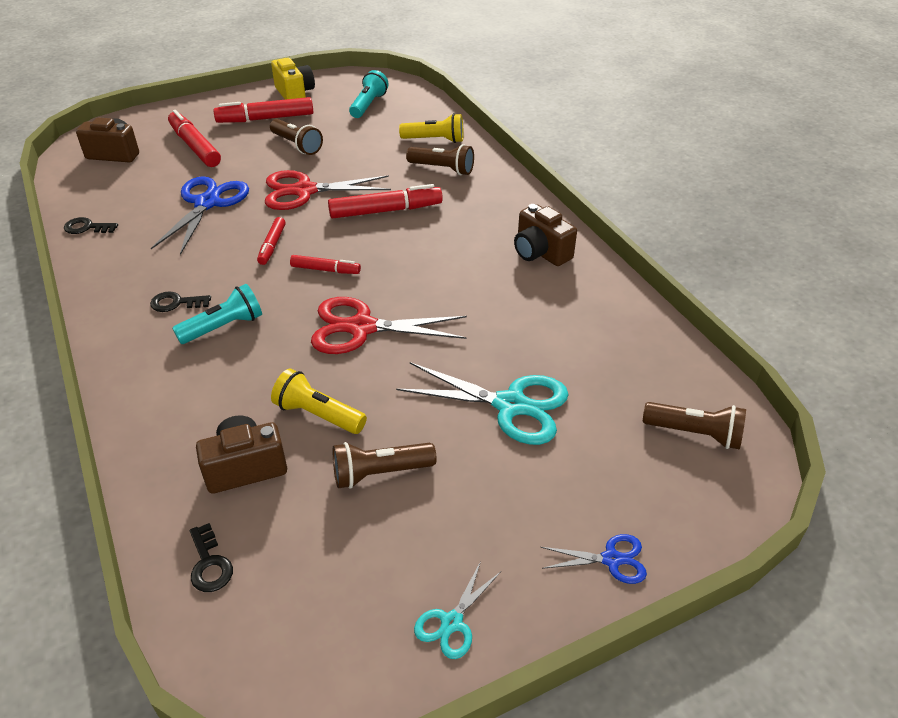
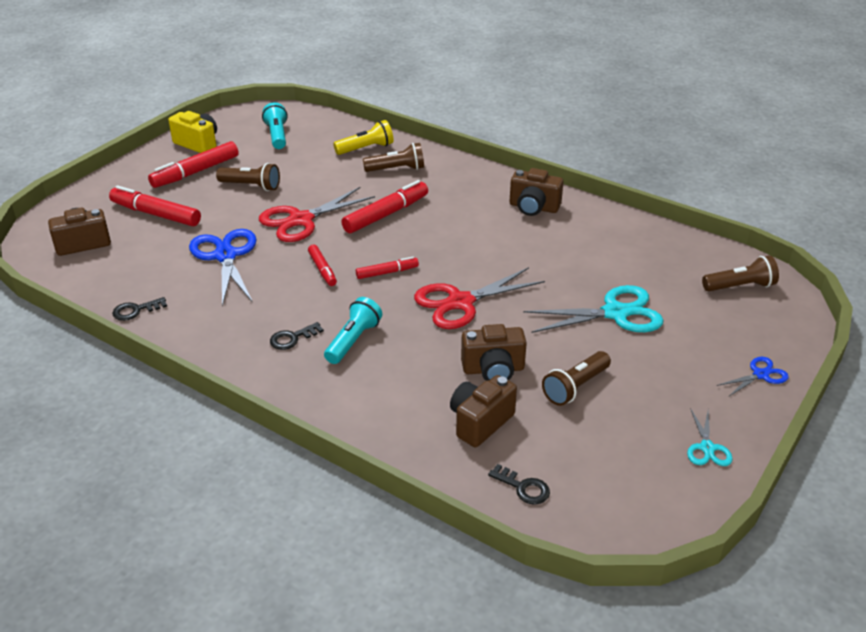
camera: 30 degrees left, 5 degrees down
yellow flashlight [271,369,367,434] -> brown camera [461,324,527,381]

